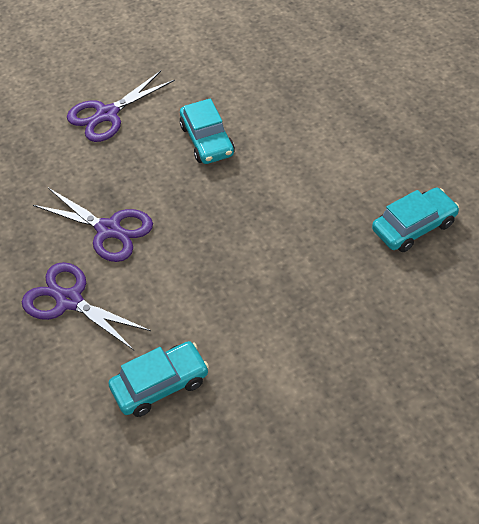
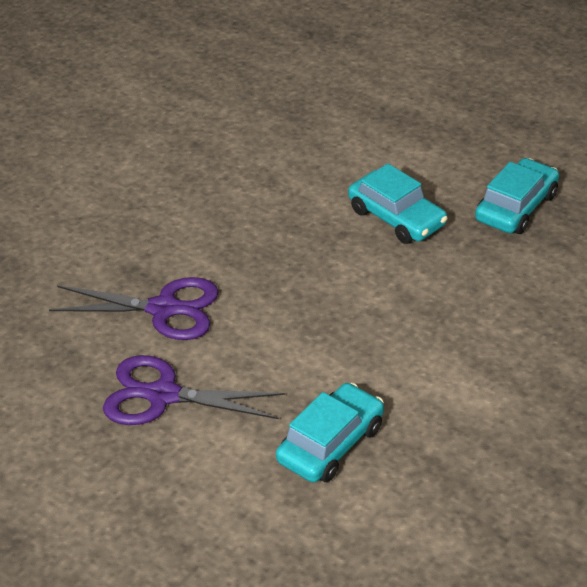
camera: 25 degrees left, 10 degrees down
purple scissors [67,71,175,142] -> none
turquoise car [180,98,235,164] -> turquoise car moved to [348,163,448,244]

